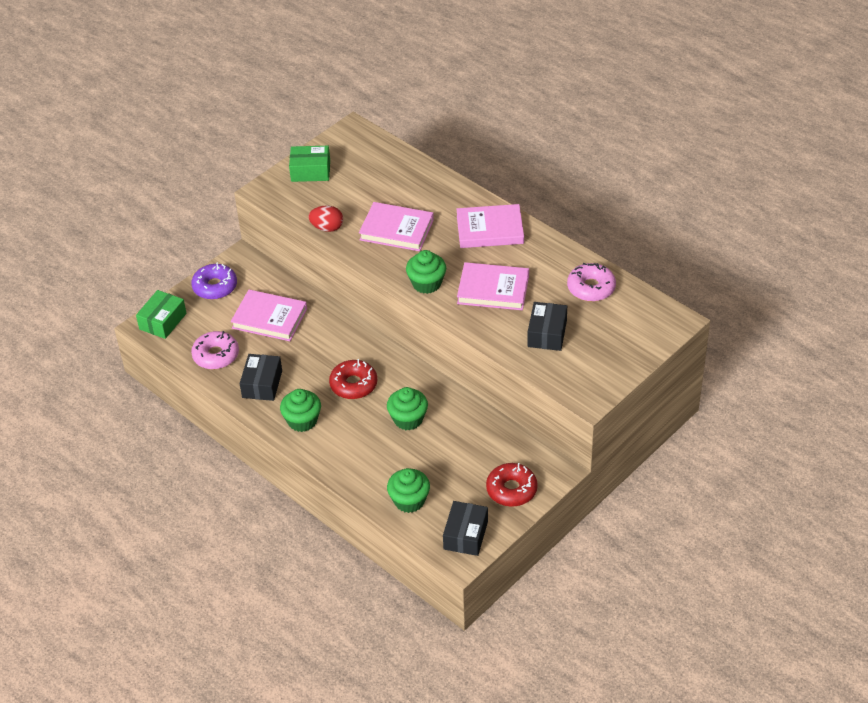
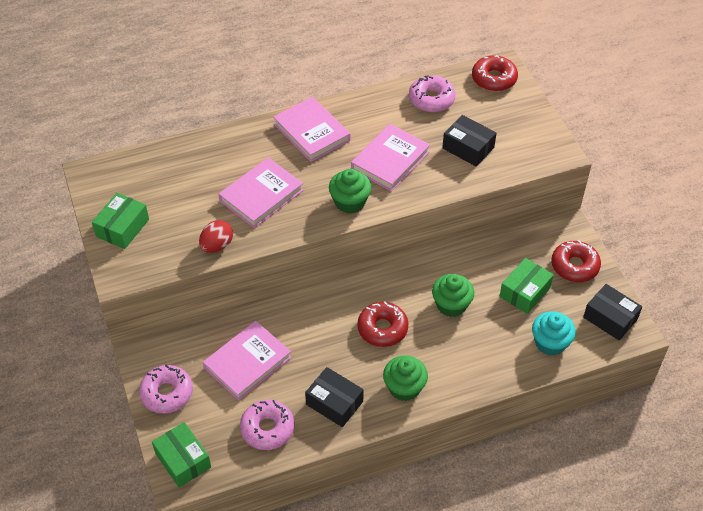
camera: 65 degrees left, 5 degrees up
purple donut [191,262,237,300] -> pink donut [139,365,193,413]
green cupcake [387,468,430,513] -> turquoise cupcake [532,311,576,356]
pink book [457,204,524,248] -> pink book turned 60 degrees counterclockwise [273,97,350,162]
none -> red donut [472,55,518,92]
none -> green box [500,258,554,314]

